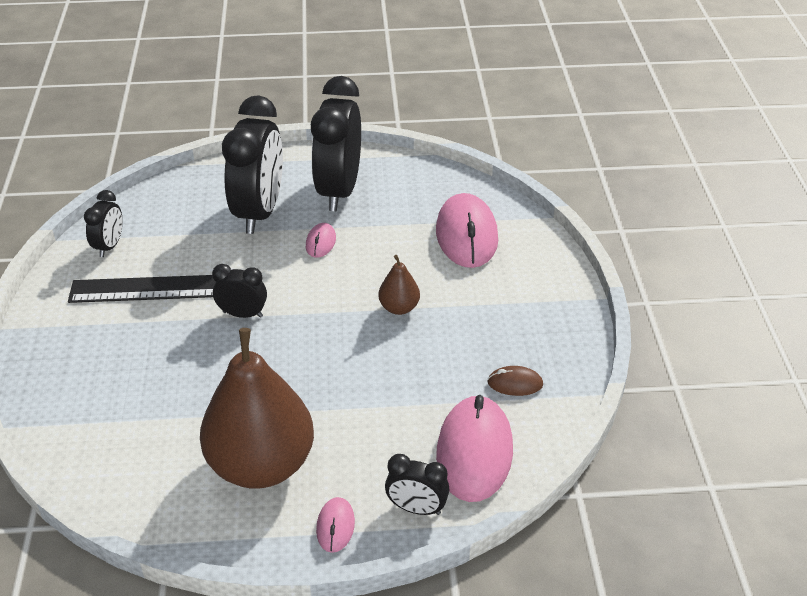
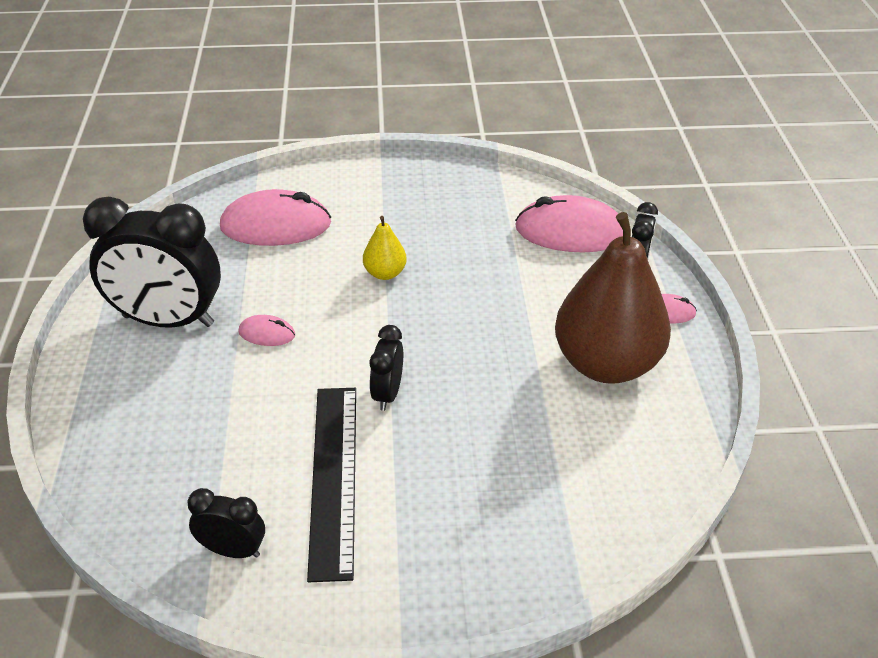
camera: 90 degrees left, 0 degrees up
black clock [222,95,283,234] -> none
brown pear [378,255,420,315] -> yellow pear [363,216,407,280]
brown mouse [487,366,543,396] -> none

